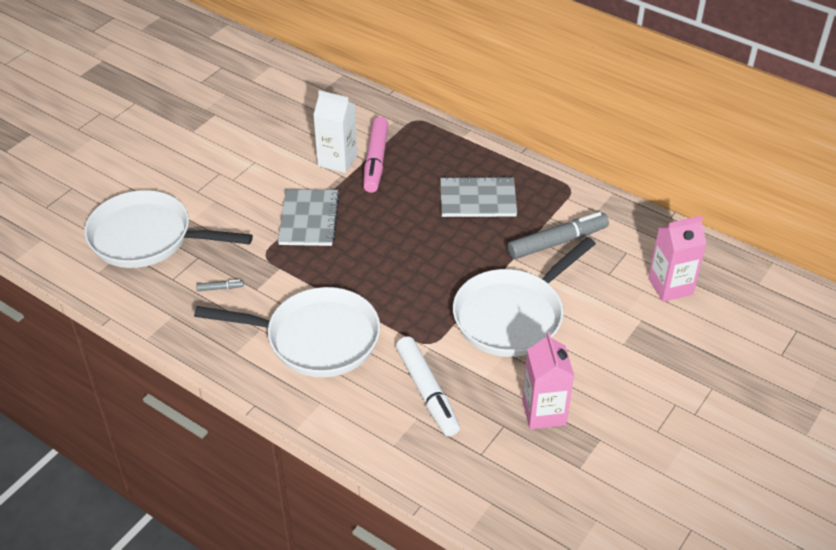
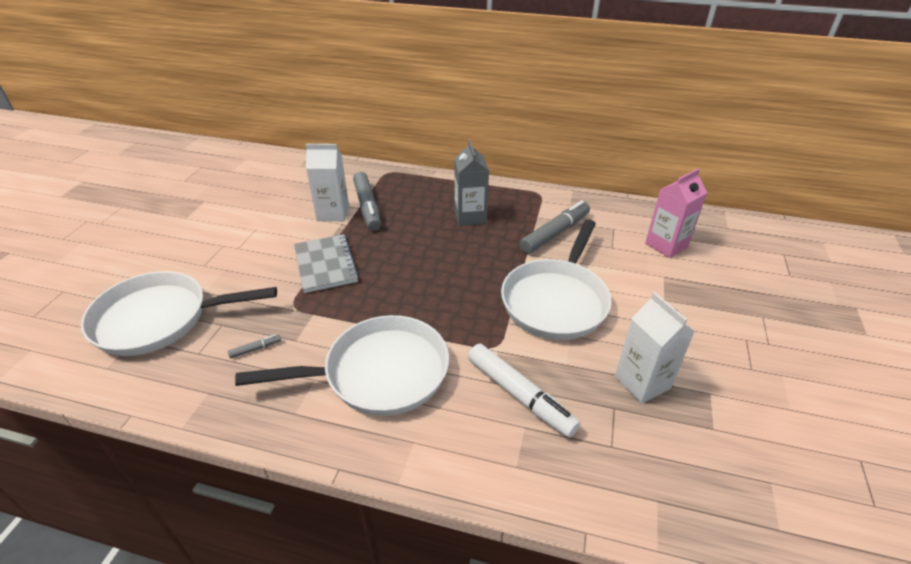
camera: 20 degrees left, 5 degrees down
pink marker [363,117,388,193] -> grey marker [353,172,381,231]
grey notebook [440,176,517,217] -> grey carton [455,140,489,226]
pink carton [522,332,574,429] -> white carton [615,292,695,404]

